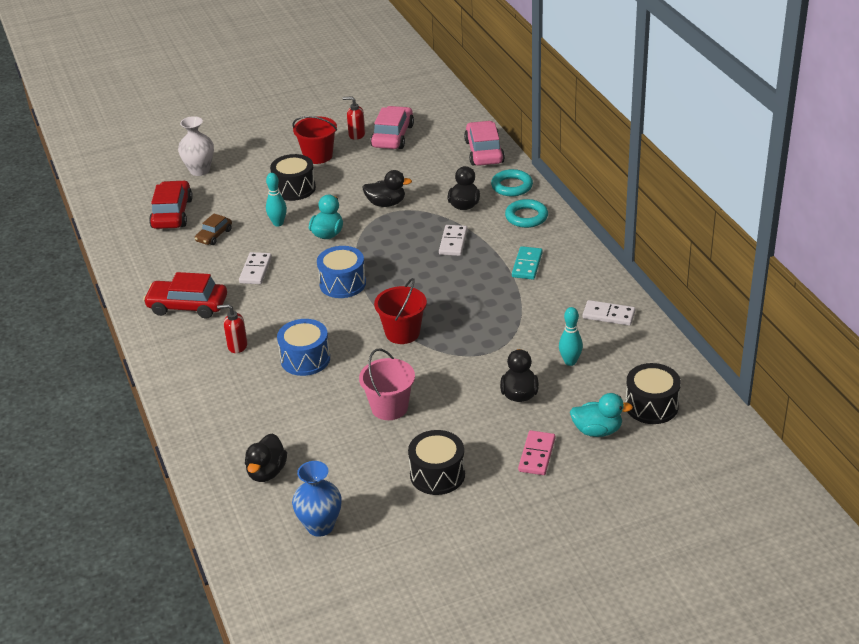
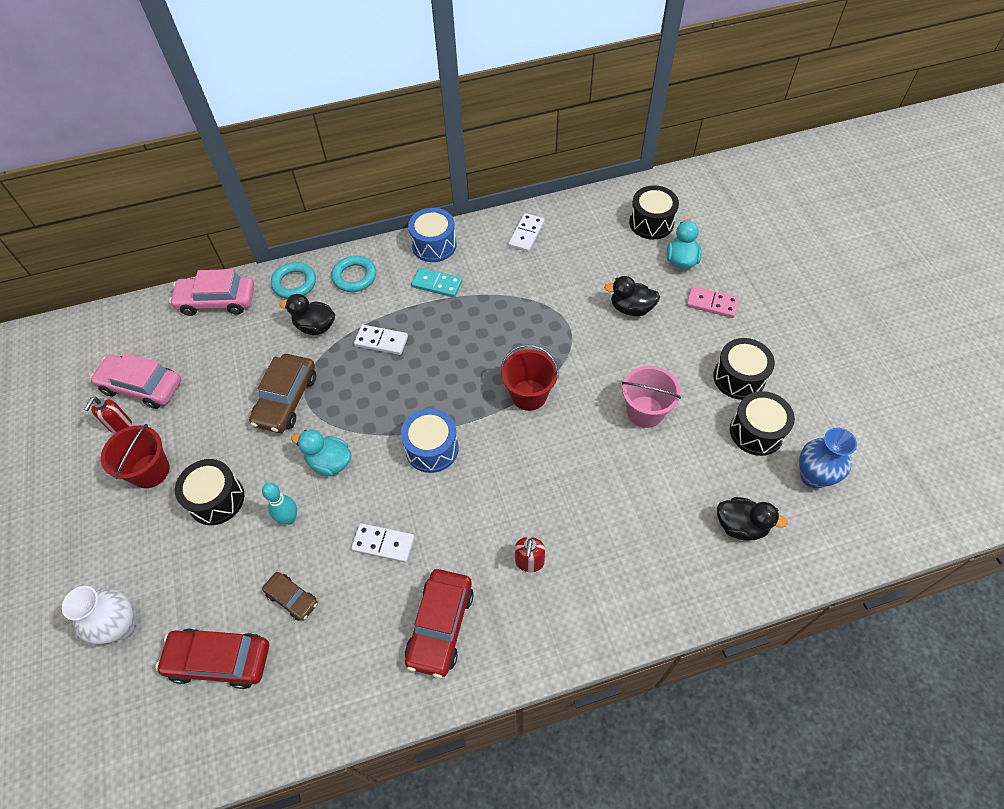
camera: 85 degrees left, 20 degrees up
blue drum [277,319,330,376] -> blue drum moved to [408,208,457,262]
black duck [362,170,412,207] -> brown car [249,354,316,433]
turquoise bowling pin [559,307,583,366] -> none
none -> black drum [730,391,795,456]

